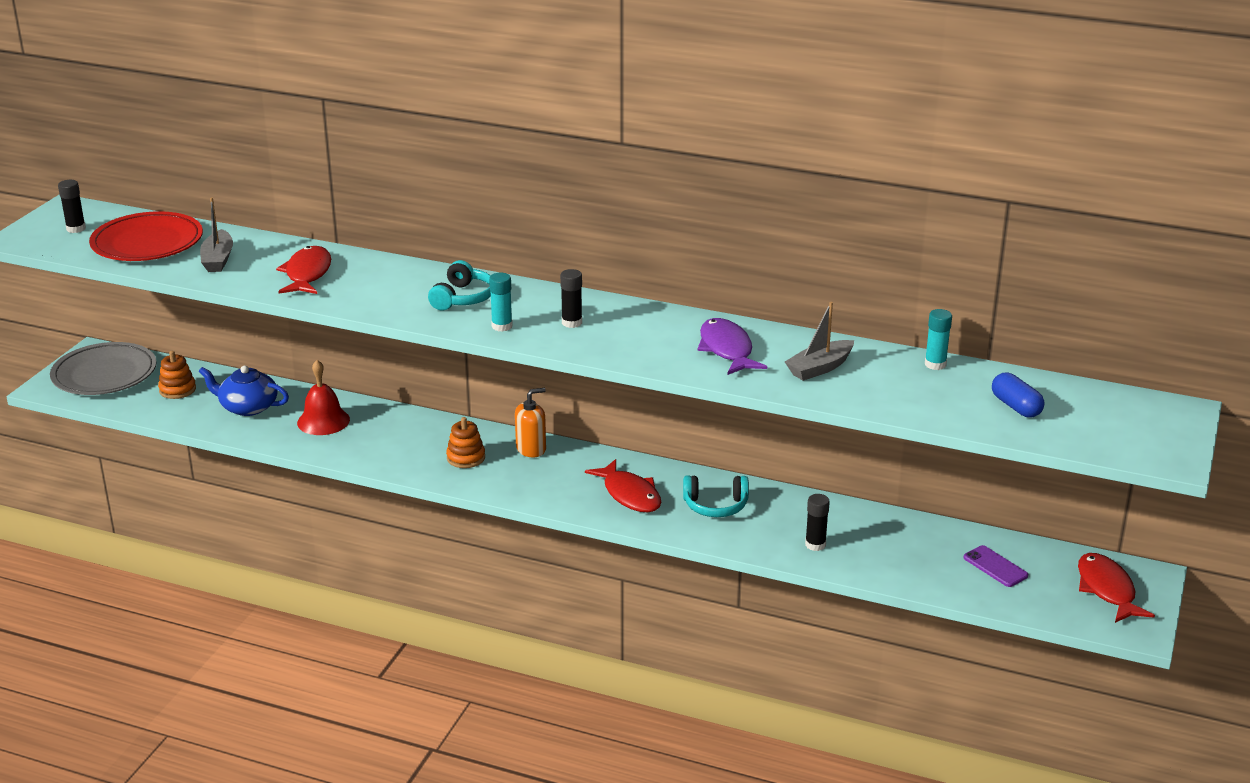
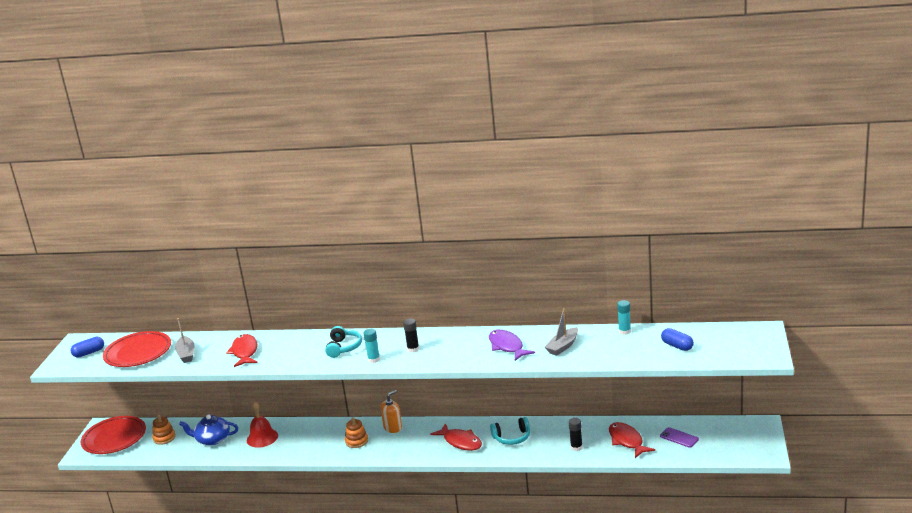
camera: 10 degrees left, 5 degrees down
grey plate [50,342,156,395] -> red plate [81,416,146,454]
black glue stick [58,180,86,233] -> blue capsule [71,337,104,358]
red fish [1078,553,1155,623] -> red fish moved to [609,422,655,458]

